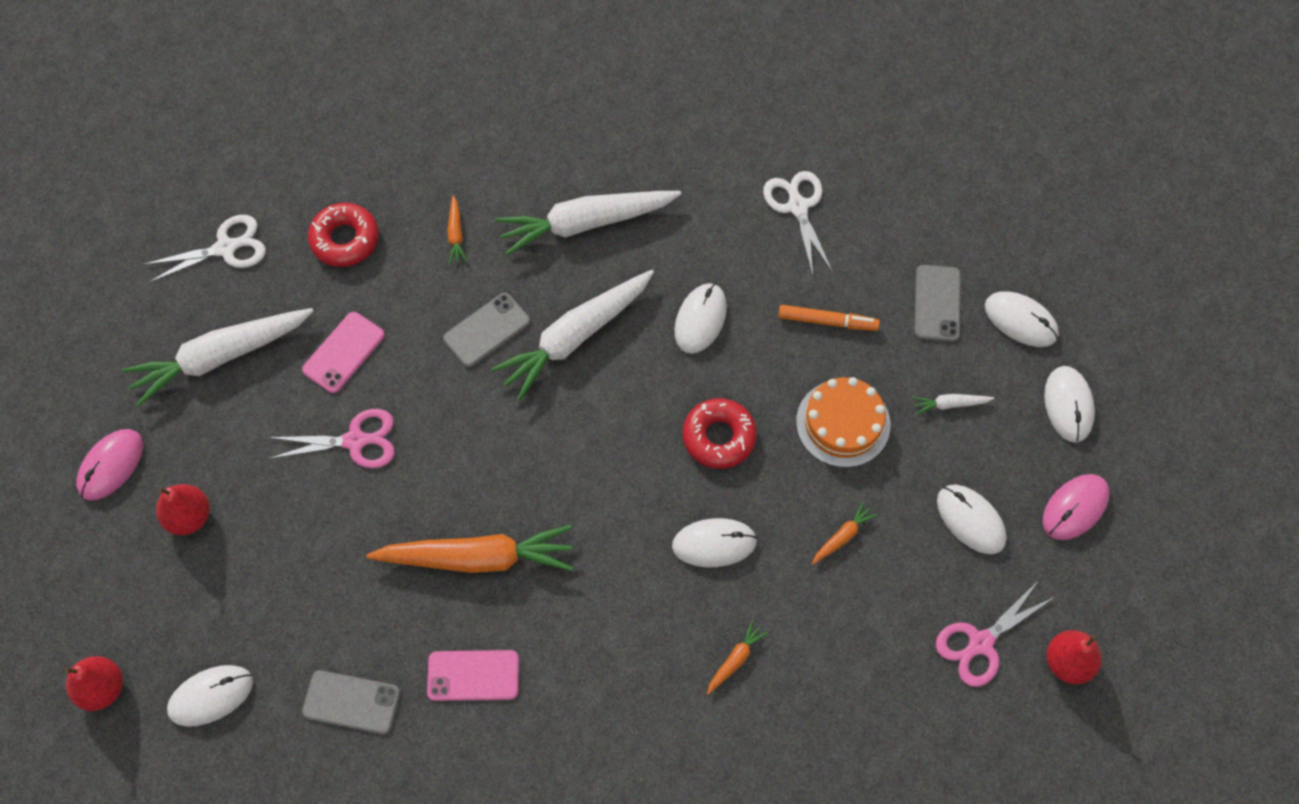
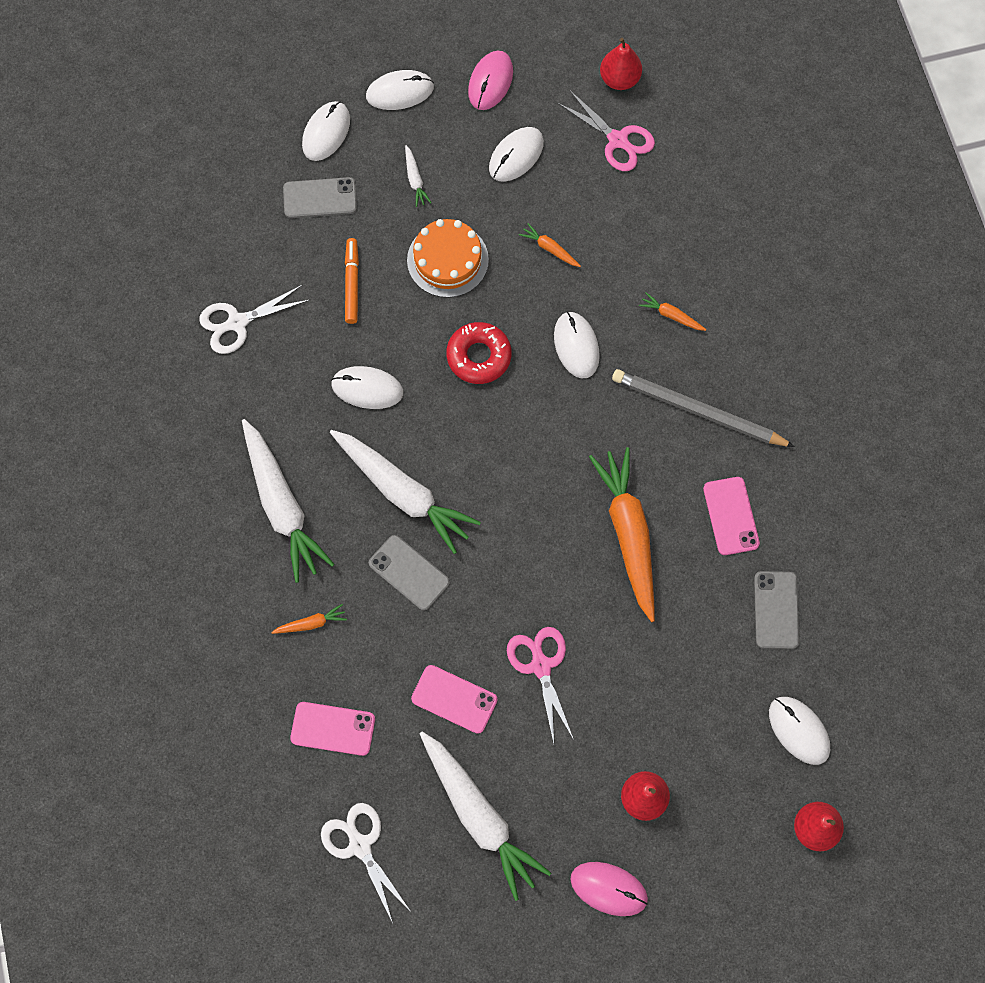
camera: 100 degrees left, 5 degrees up
red donut [308,203,379,267] -> pink phone [290,702,375,756]
pink mouse [1043,474,1109,540] -> pink mouse turned 75 degrees clockwise [468,51,513,110]
none -> grey pencil [612,369,795,447]

